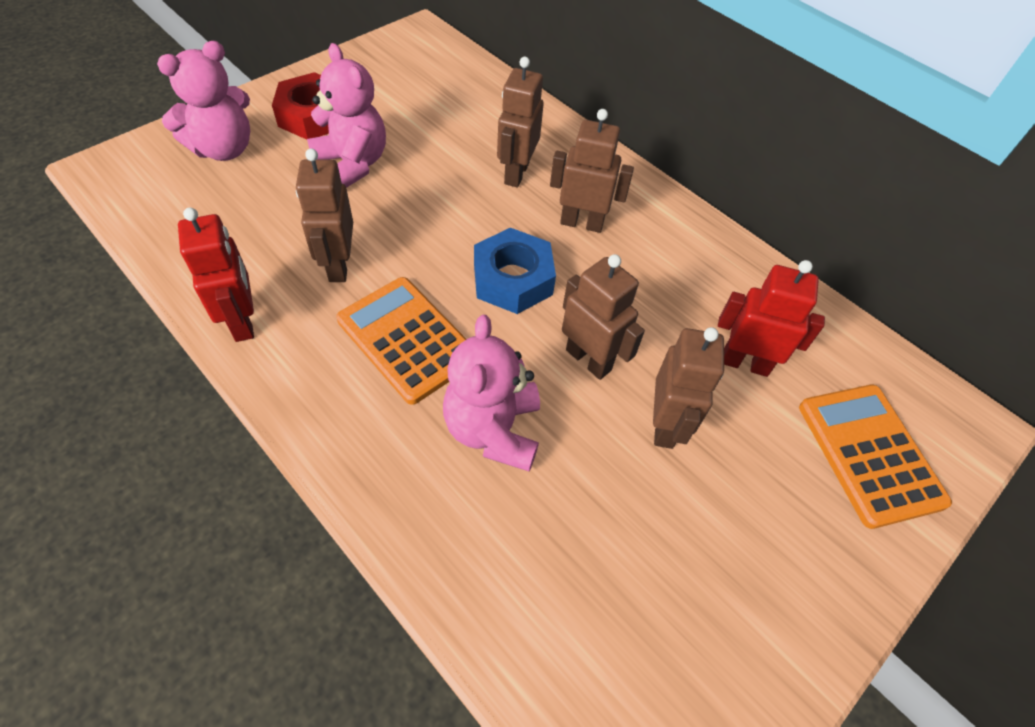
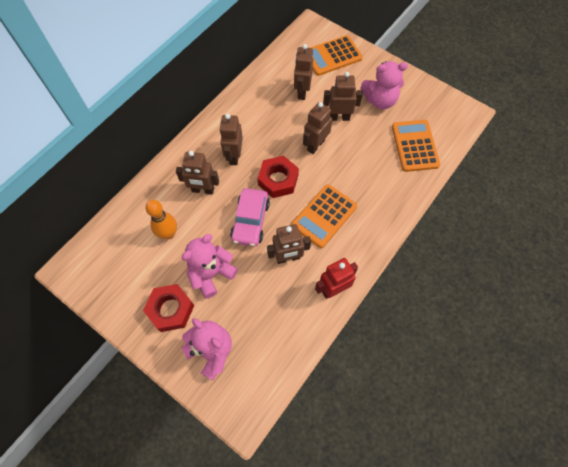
camera: 95 degrees left, 10 degrees up
pink teddy bear [443,315,540,471] -> pink teddy bear moved to [361,61,408,109]
blue nut [474,228,556,314] -> red nut [257,156,299,198]
red robot [718,260,825,377] -> brown robot [294,44,313,100]
none -> orange bowling pin [145,200,177,240]
none -> pink car [230,188,270,246]
none -> orange calculator [392,120,440,172]

